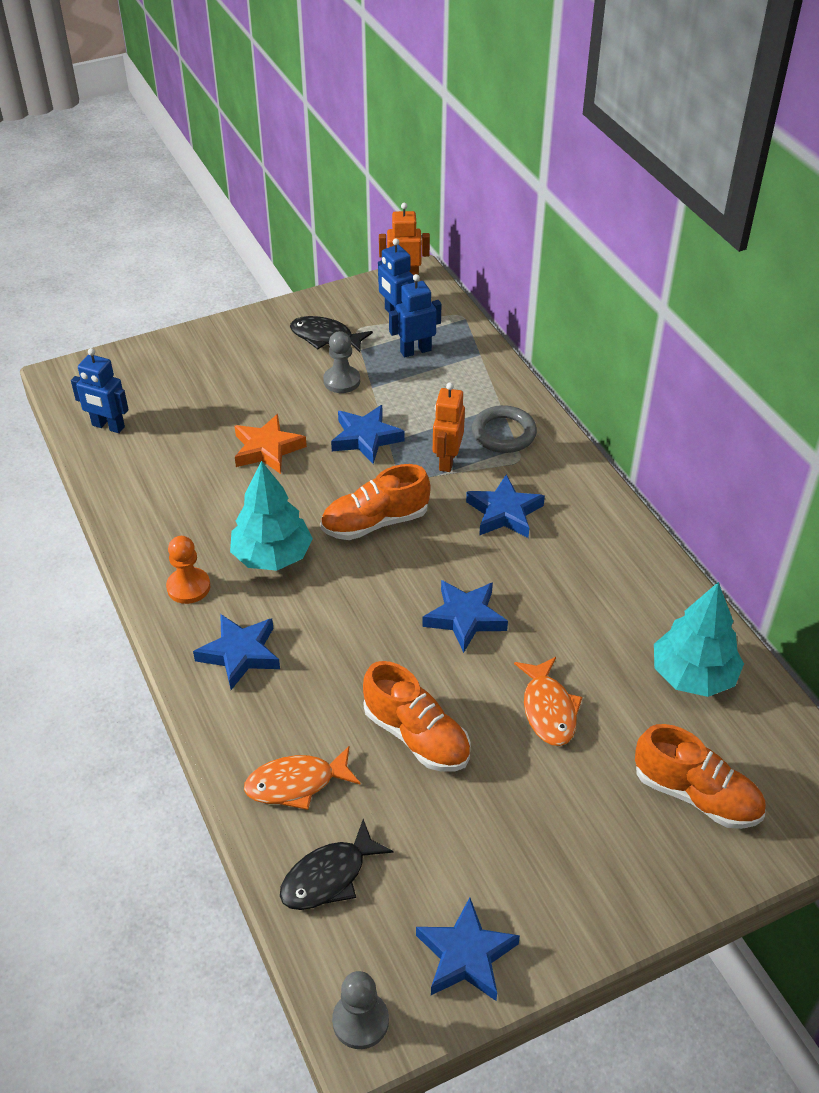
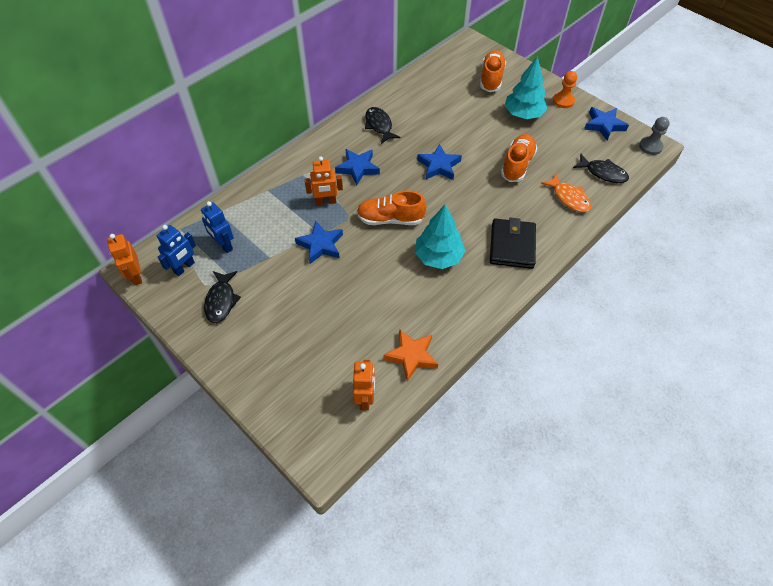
camera: 110 degrees left, 10 degrees up
blue robot [71,348,129,433] -> orange robot [353,360,375,410]
orange pawn [166,536,210,604] -> orange pawn moved to [553,71,577,108]
blue star [193,614,280,690] -> black wallet [490,217,536,269]
orange star [235,414,307,474] -> orange star moved to [384,329,438,382]
orange shoe [321,464,431,540] -> orange shoe turned 135 degrees clockwise [357,191,426,225]
grey pawn [323,331,360,393] -> none
grey ring [472,405,537,453] -> none
orange fish [514,657,582,746] -> none
turquoise tree [654,582,744,697] -> turquoise tree moved to [505,56,548,119]
none -> black fish [365,107,400,144]

